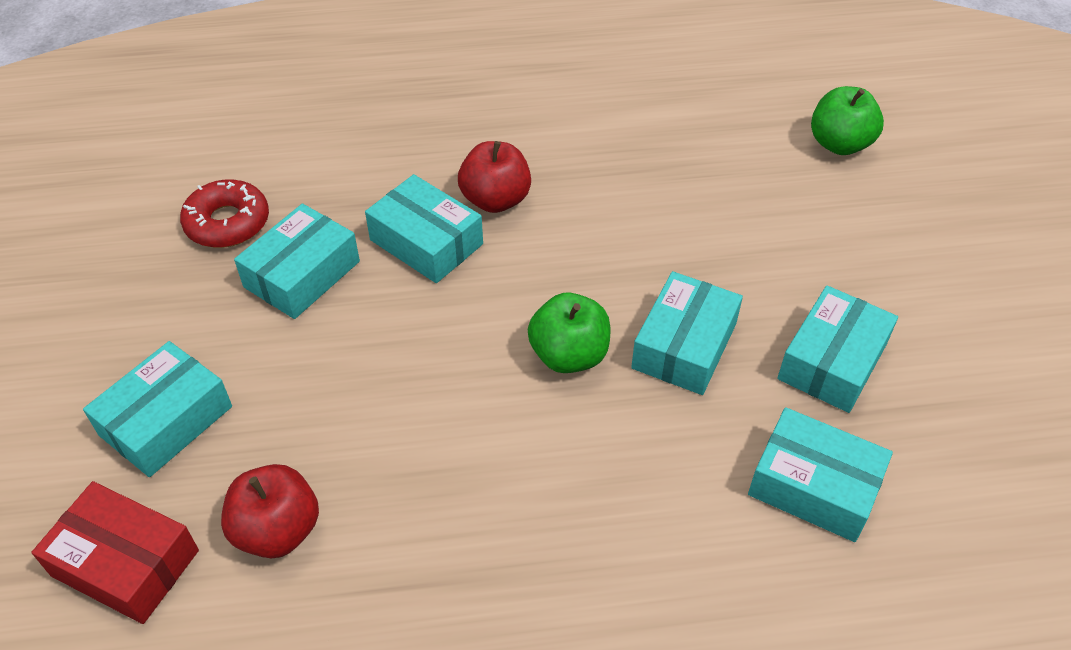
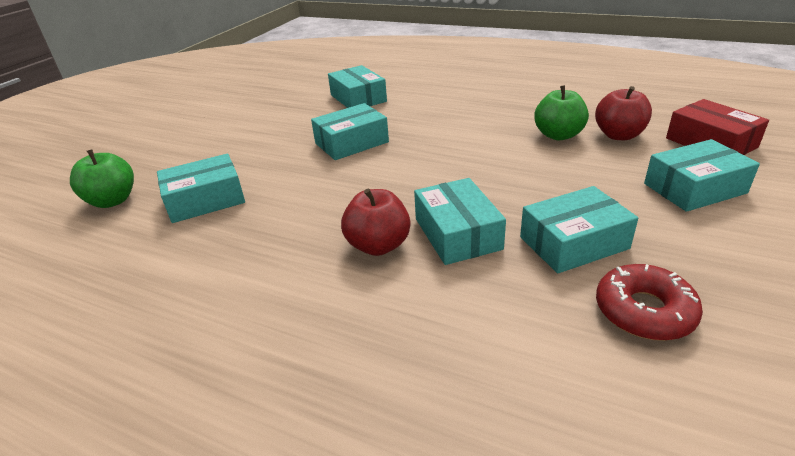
camera: 145 degrees left, 15 degrees down
green apple [528,292,610,373] -> green apple moved to [534,85,589,140]
turquoise box [777,285,898,413] -> turquoise box moved to [157,154,245,223]

